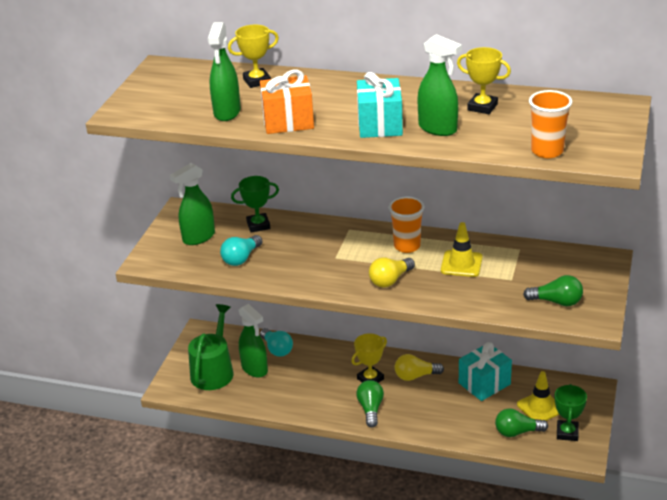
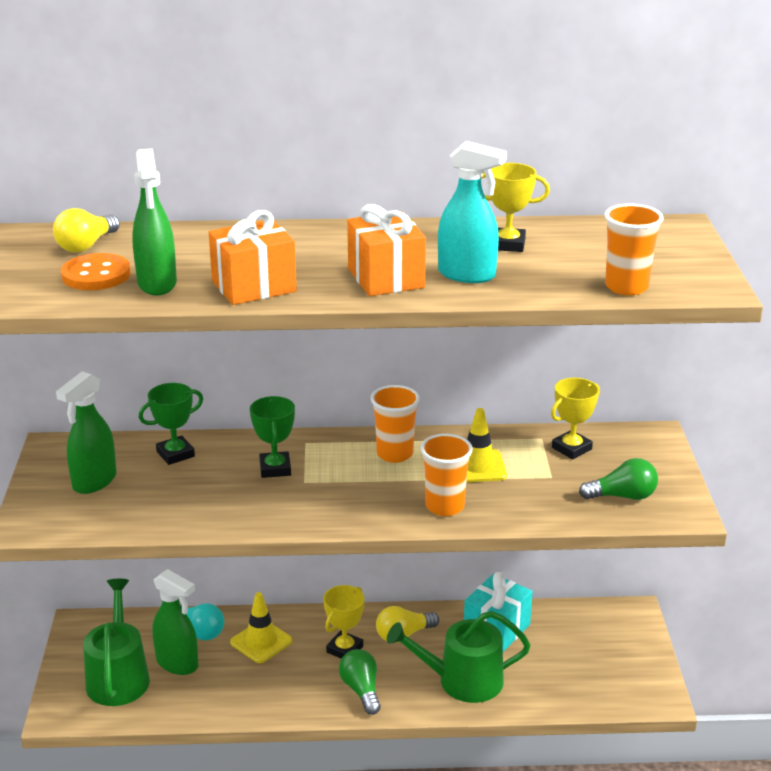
camera: 20 degrees left, 5 degrees down
turquoise light bulb [220,235,262,266] -> none
yellow trophy [228,25,279,88] -> yellow trophy moved to [551,378,600,459]
turquoise gift [357,72,403,138] -> orange gift [347,204,426,296]
yellow light bulb [369,257,415,288] -> yellow light bulb moved to [53,208,120,253]
green spray bottle [418,34,462,136] -> turquoise spray bottle [438,141,507,283]
green light bulb [495,409,548,437] -> none
yellow traffic cone [517,371,559,421] -> yellow traffic cone moved to [230,592,293,663]
green trophy [555,384,587,441] -> green trophy moved to [250,396,295,478]
none -> orange button [61,253,131,290]
none -> green watering can [387,611,531,703]
none -> orange cup [420,434,473,516]

